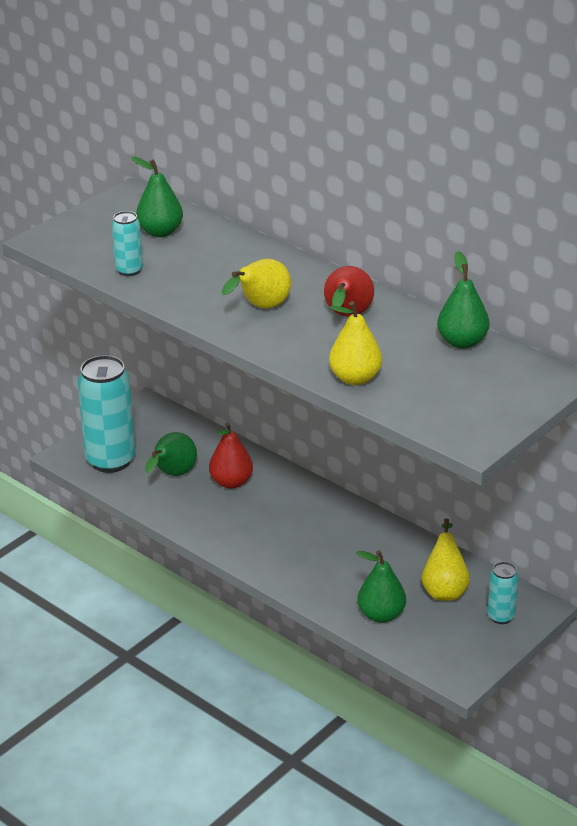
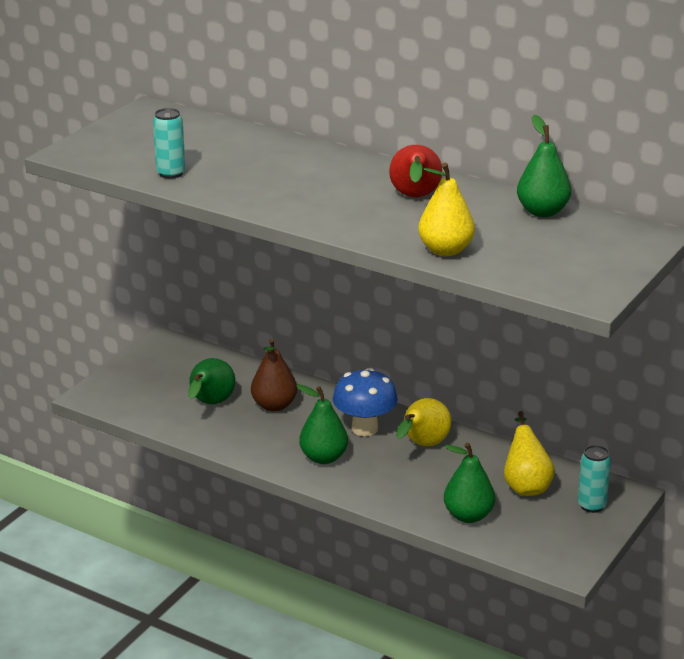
camera: 10 degrees left, 5 degrees down
turquoise can [78,355,135,473] -> none
green pear [131,156,183,237] -> green pear moved to [296,384,348,464]
red pear [209,422,253,489] -> brown pear [251,338,297,412]
yellow pear [222,259,291,309] -> yellow pear moved to [396,398,451,446]
none -> blue mushroom [333,368,398,436]

